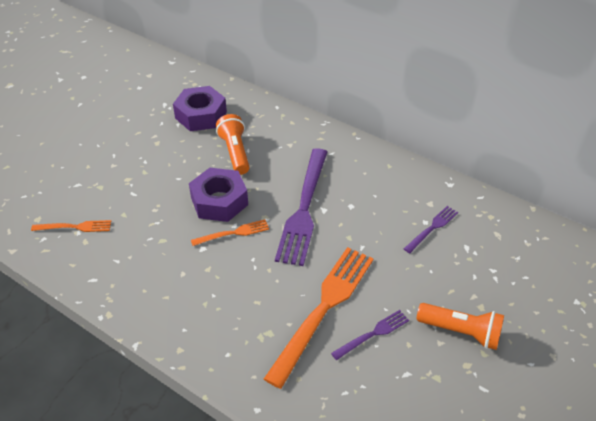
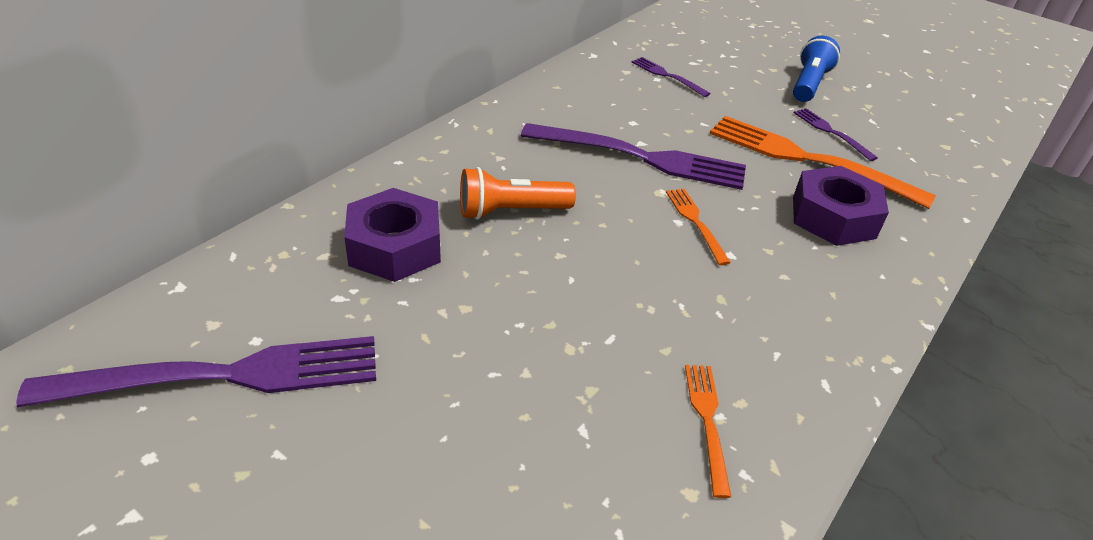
camera: 90 degrees left, 5 degrees down
purple nut [189,168,248,222] -> purple nut moved to [793,166,889,246]
orange flashlight [417,303,504,350] -> blue flashlight [793,36,840,102]
none -> purple fork [16,336,376,407]

